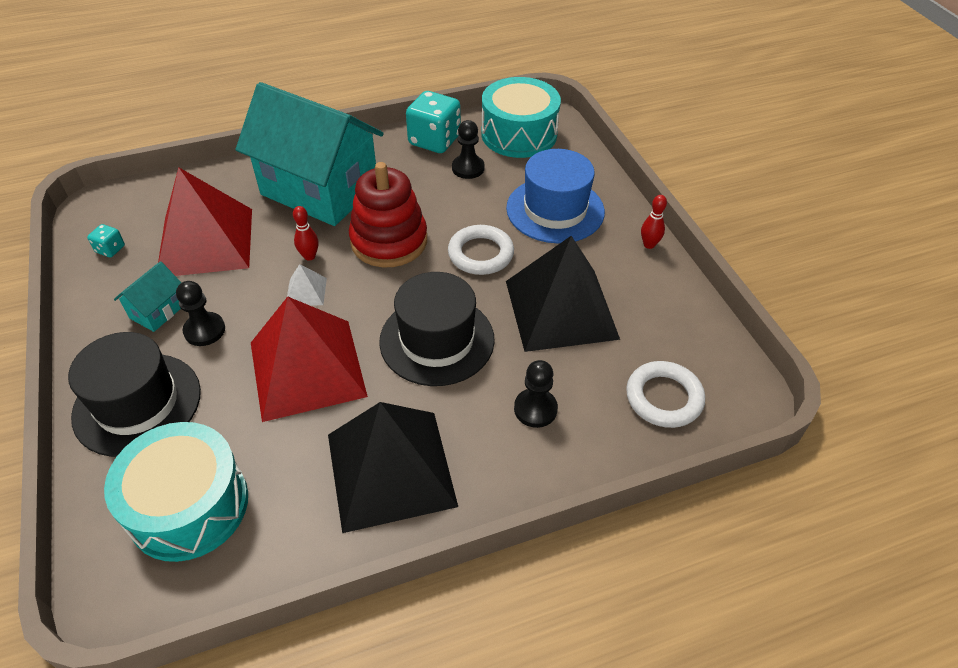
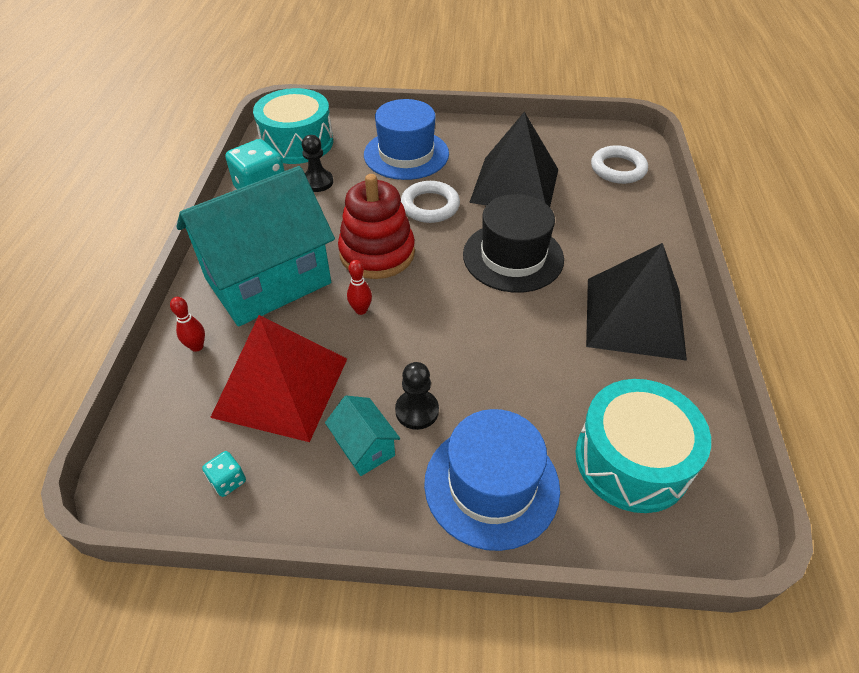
camera: 65 degrees left, 0 degrees up
black hat [68,332,201,457] -> blue hat [424,409,560,551]
red pyramid [251,297,368,422] -> none
white pyramid [287,264,327,306] -> none
black pawn [514,360,558,428] -> none
red bowling pin [641,195,667,249] -> red bowling pin moved to [170,297,205,352]

